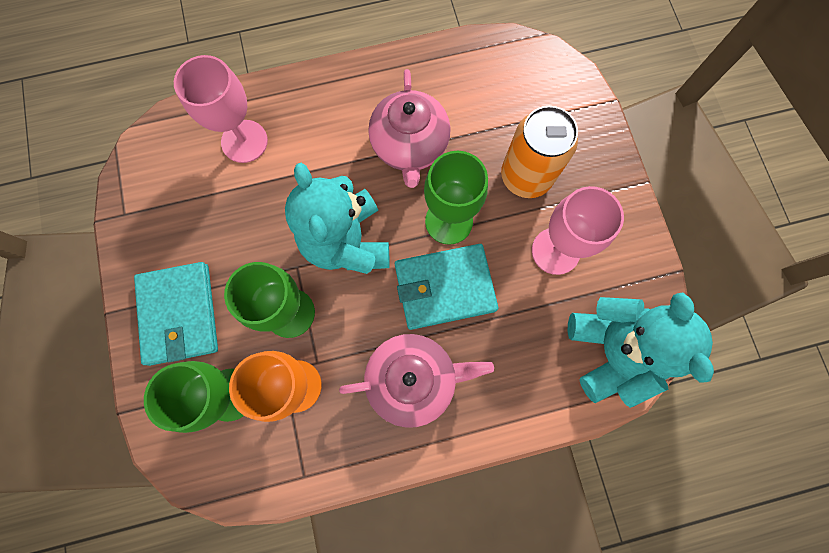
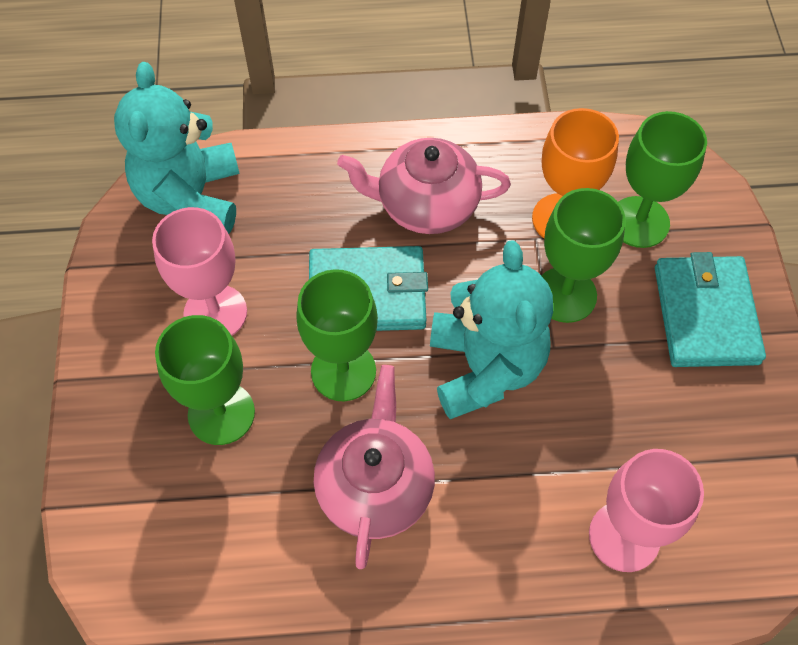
camera: 170 degrees left, 15 degrees down
orange can [501,106,578,198] -> green goblet [155,315,255,445]

